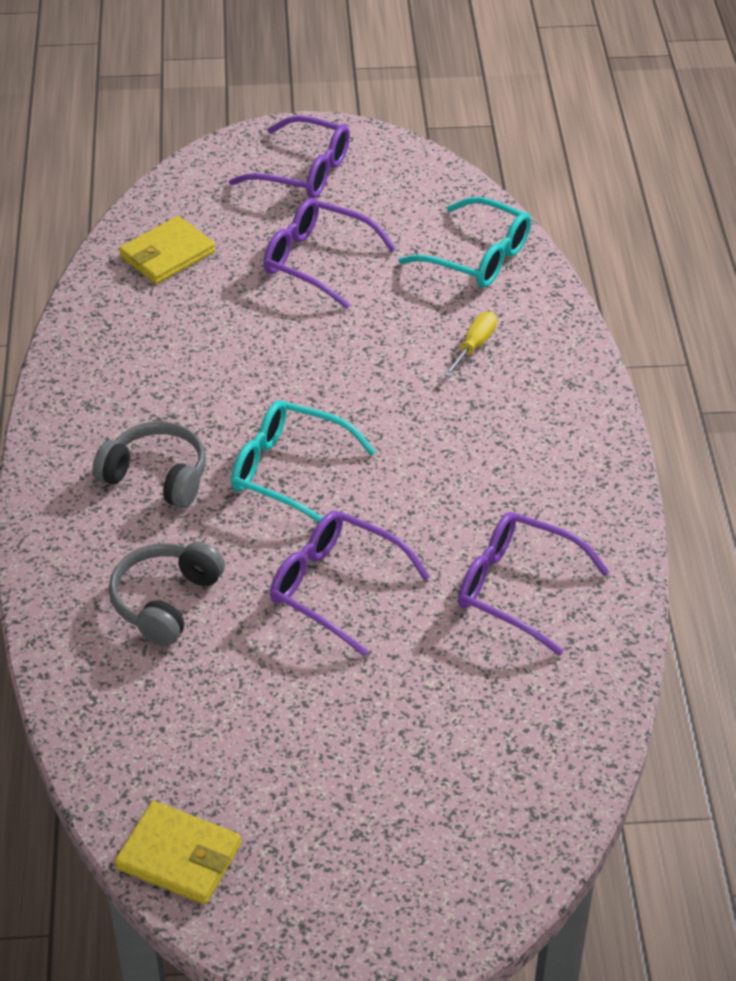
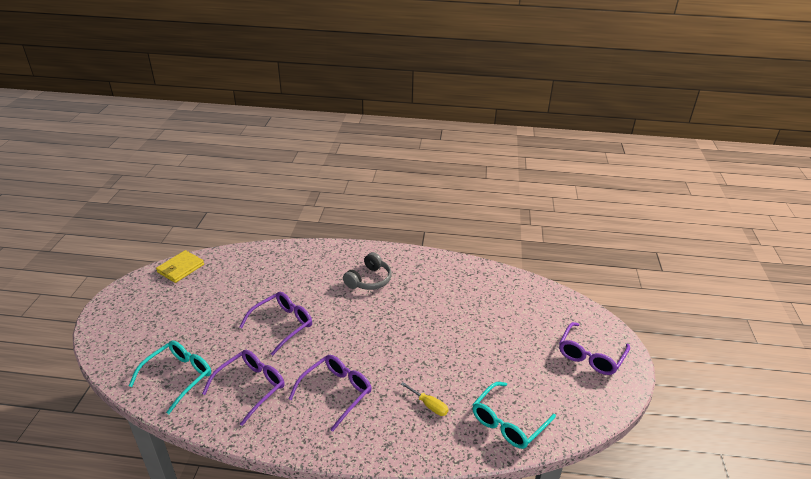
camera: 100 degrees right, 10 degrees down
grey headphones [109,542,225,646] -> none
yellow wallet [119,216,215,284] -> none
turquoise glasses [231,400,376,523] -> turquoise glasses moved to [129,340,211,414]
purple glasses [263,198,396,309] -> purple glasses moved to [289,355,371,432]

